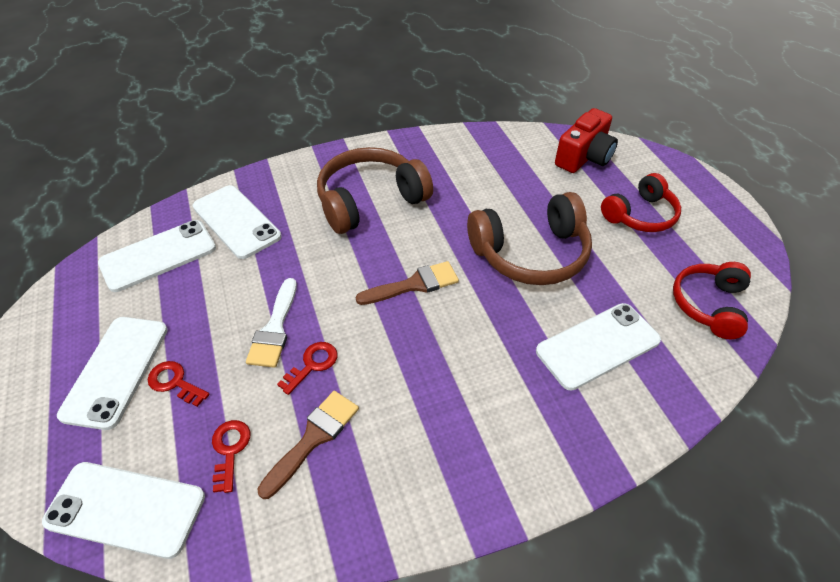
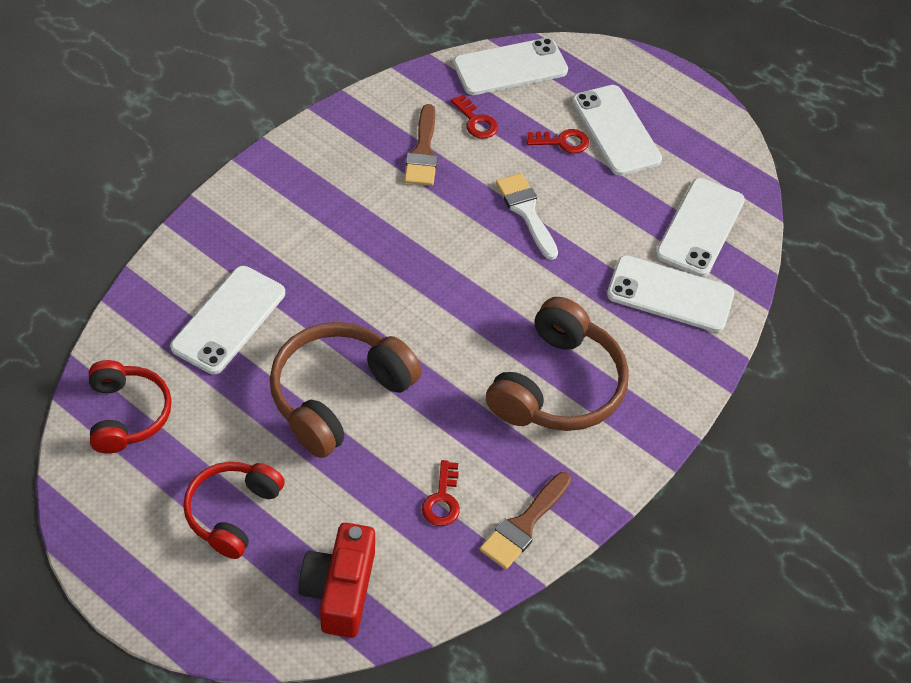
camera: 145 degrees right, 5 degrees up
red key [277,342,337,395] -> red key moved to [422,460,460,526]
brown brush [356,261,459,305] -> brown brush moved to [480,472,571,569]

